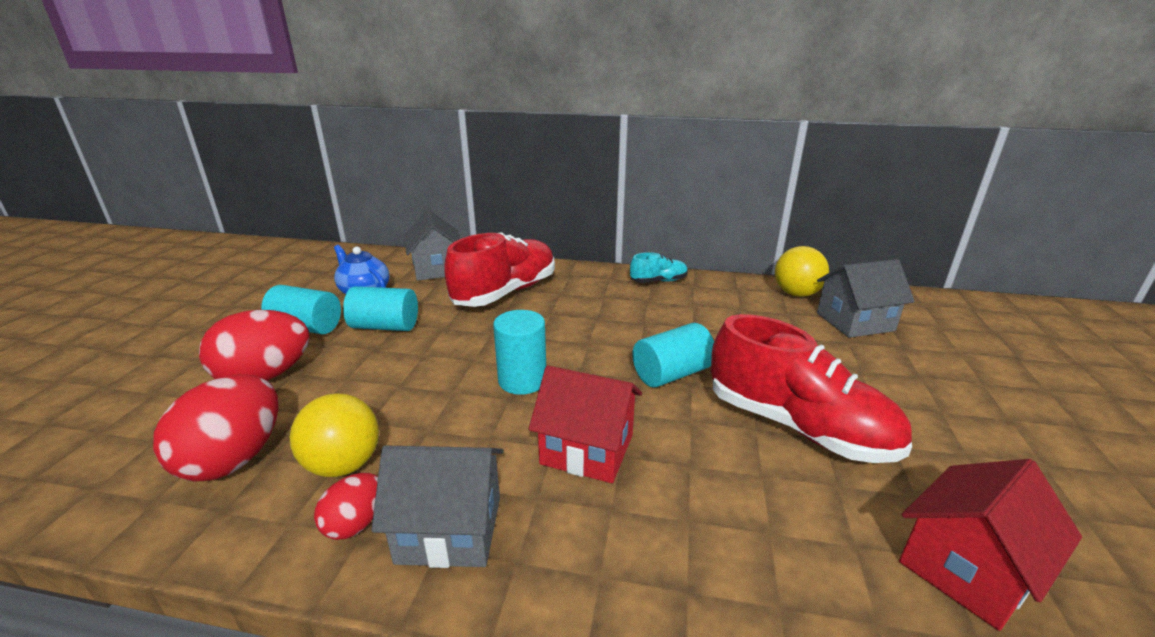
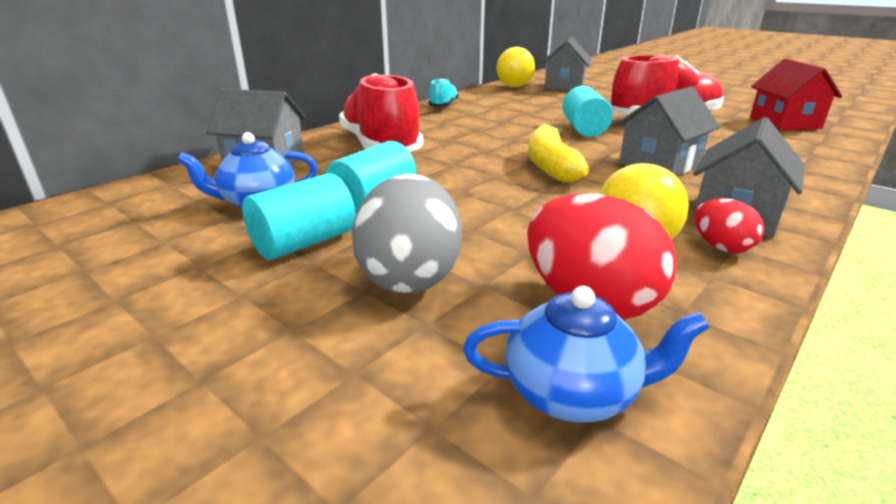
camera: 60 degrees left, 0 degrees up
red egg [199,310,310,381] -> grey egg [352,173,462,294]
turquoise cylinder [493,310,546,395] -> yellow banana [528,124,589,182]
red house [529,366,642,483] -> grey house [617,86,720,176]
none -> blue teapot [463,286,710,423]

